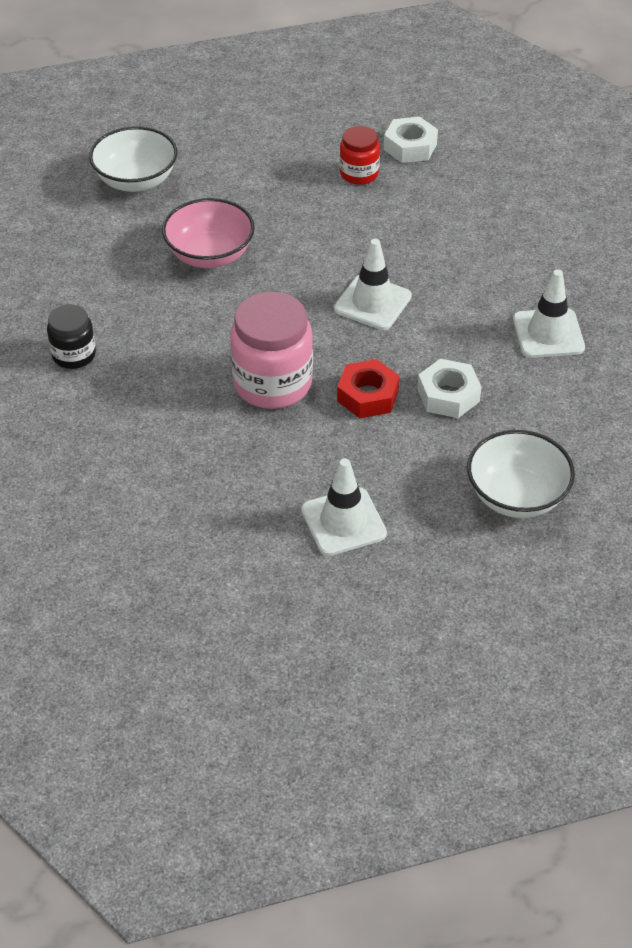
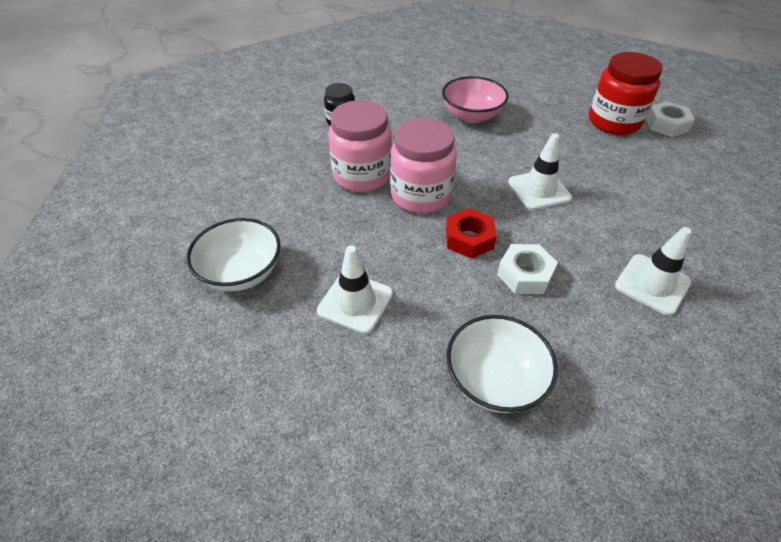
camera: 45 degrees right, 0 degrees up
white bowl [89,126,177,192] -> white bowl moved to [187,218,281,291]
red jar [340,126,380,185] -> red jar [589,52,663,135], size x1.76
none -> pink jar [328,100,392,192]

